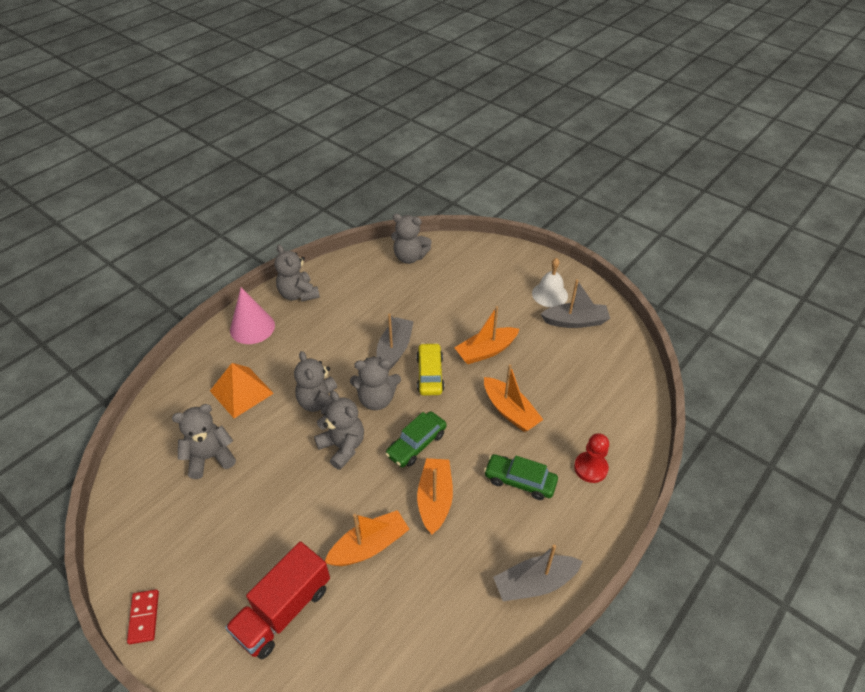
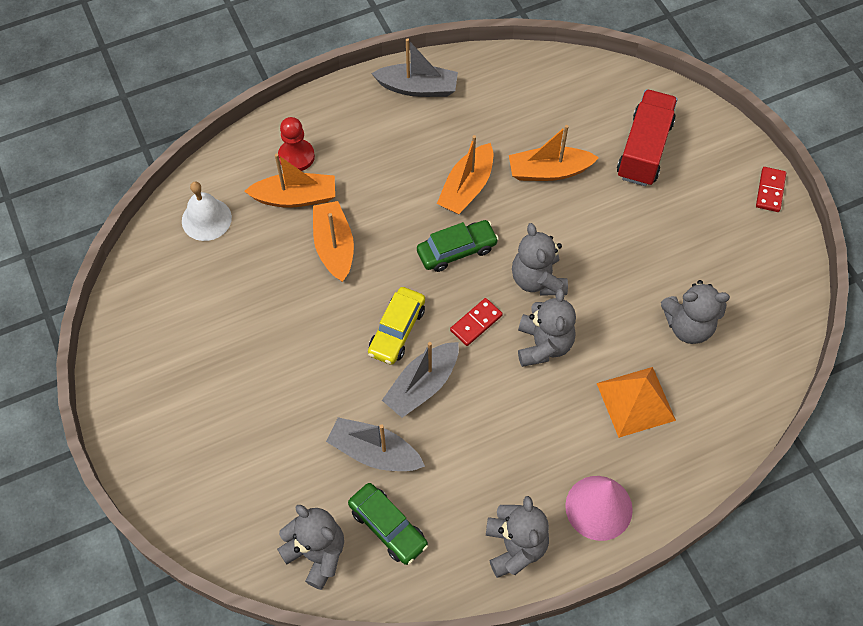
camera: 155 degrees left, 15 degrees up
red truck [225,541,330,659] -> red truck turned 45 degrees counterclockwise [617,89,678,186]
grey teddy bear [350,356,401,410] -> red domino [450,298,503,346]
orange boat [454,306,519,364] -> orange boat moved to [244,154,335,208]
green car [484,454,558,500] -> green car moved to [348,483,428,565]
white bell [532,258,568,307] -> white bell moved to [182,181,232,241]
grey boat [541,279,610,328] -> grey boat moved to [326,417,425,471]

